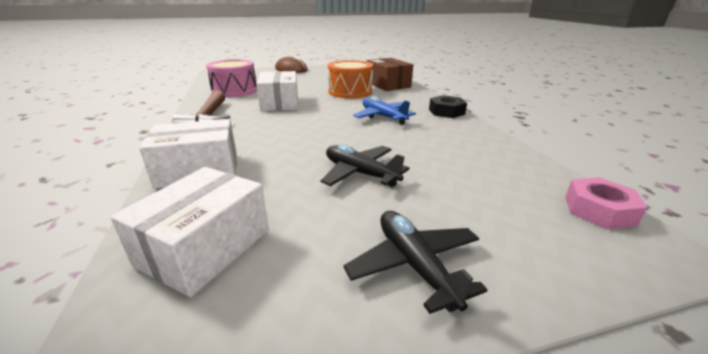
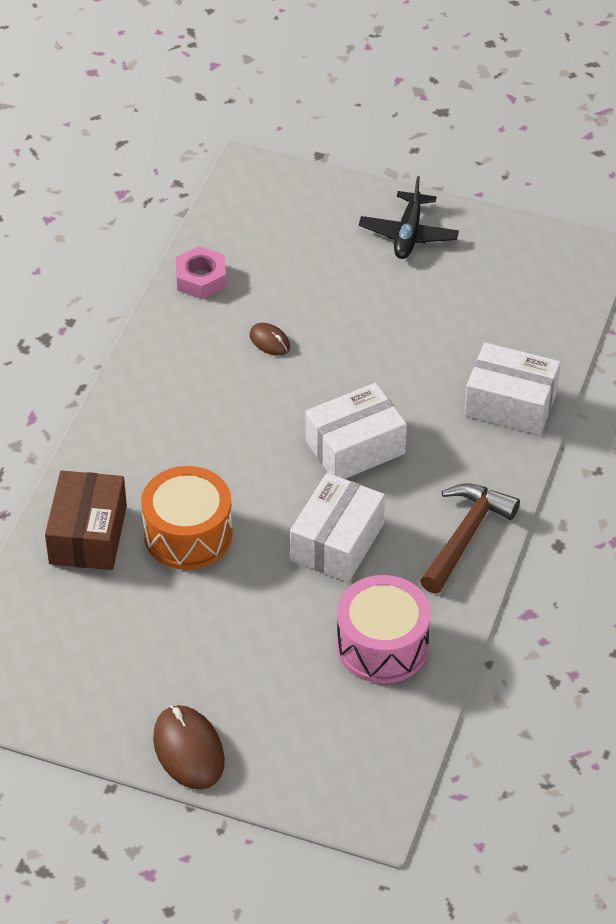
camera: 145 degrees left, 20 degrees up
white box [110,167,269,297] -> white box moved to [305,383,407,479]
black plane [321,145,409,187] -> none
blue plane [353,96,416,125] -> none
black nut [429,95,467,118] -> none
pink nut [565,177,648,229] -> pink nut moved to [176,246,226,299]
none -> brown mouse [249,323,290,356]

